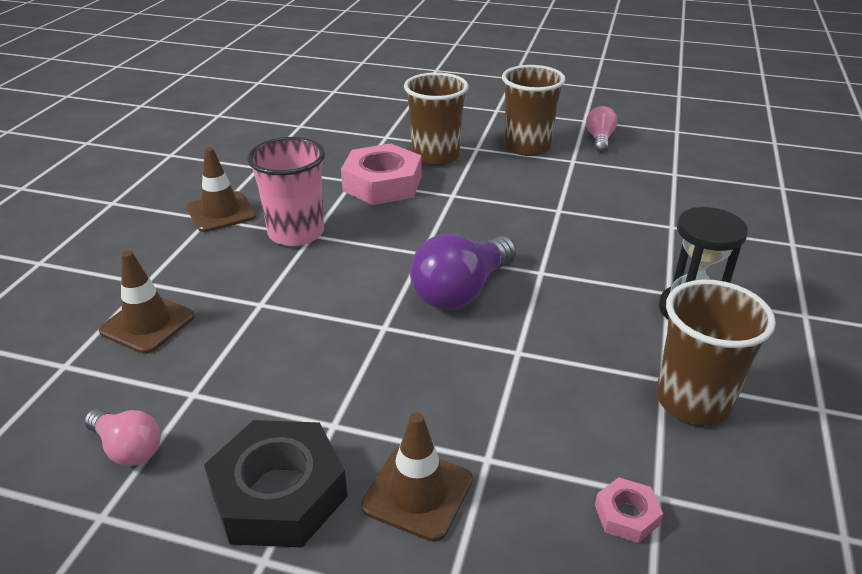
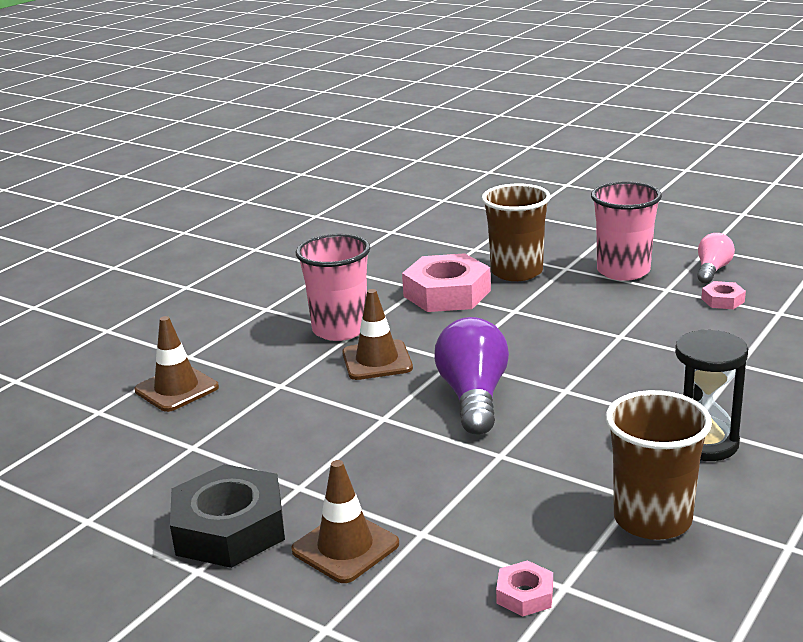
camera: 20 degrees right, 10 degrees down
pink light bulb [84,409,161,466] -> none
brown traffic cone [187,147,256,232] -> brown traffic cone moved to [342,289,413,380]
purple light bulb [410,234,516,310] -> purple light bulb turned 120 degrees clockwise [434,317,509,435]
brown cup [502,65,566,156] -> pink cup [591,182,662,281]
none -> pink nut [701,281,746,309]

